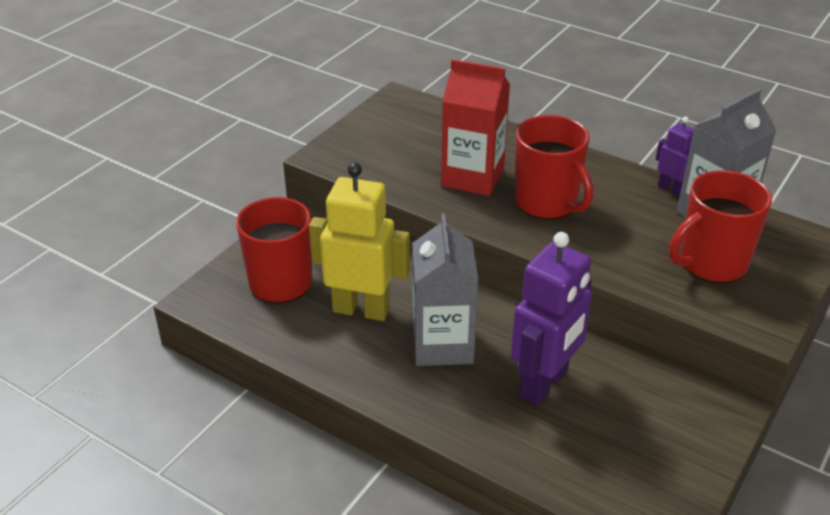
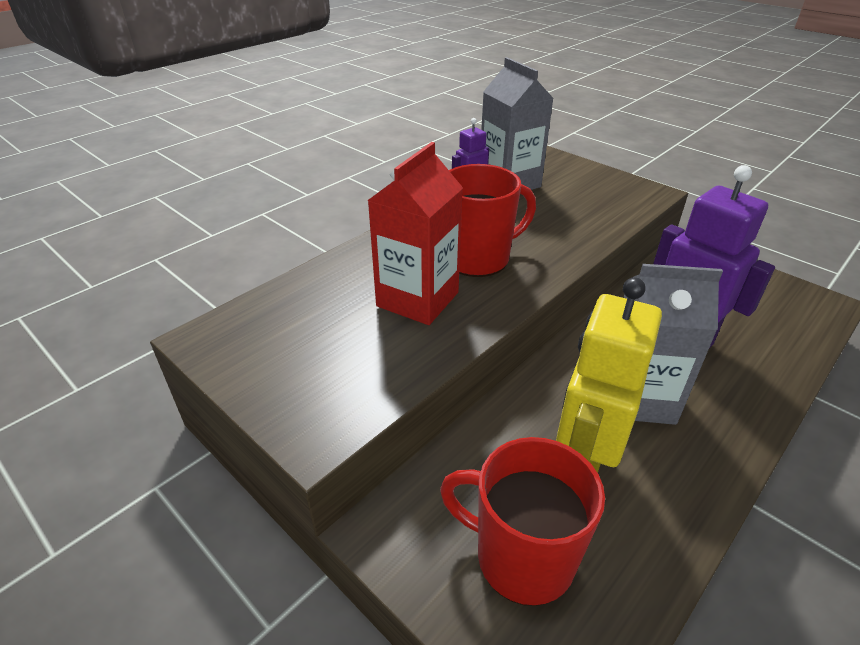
camera: 80 degrees left, 0 degrees up
red mug [669,170,772,284] -> none

